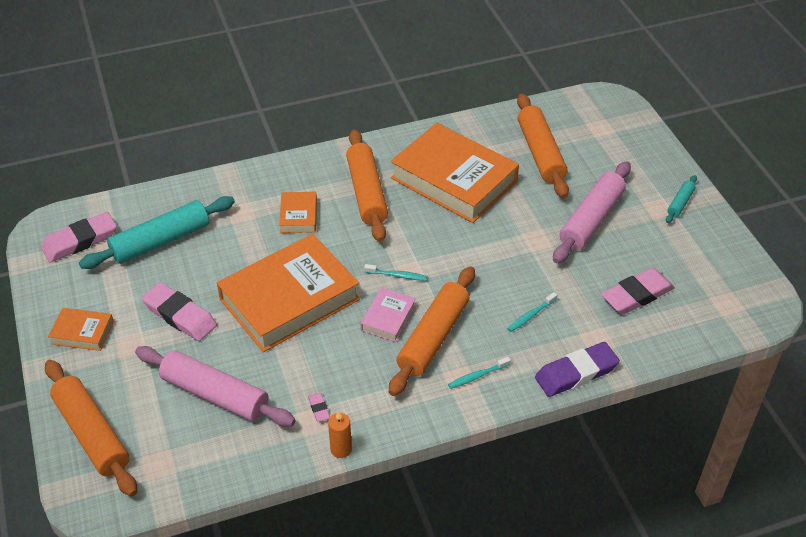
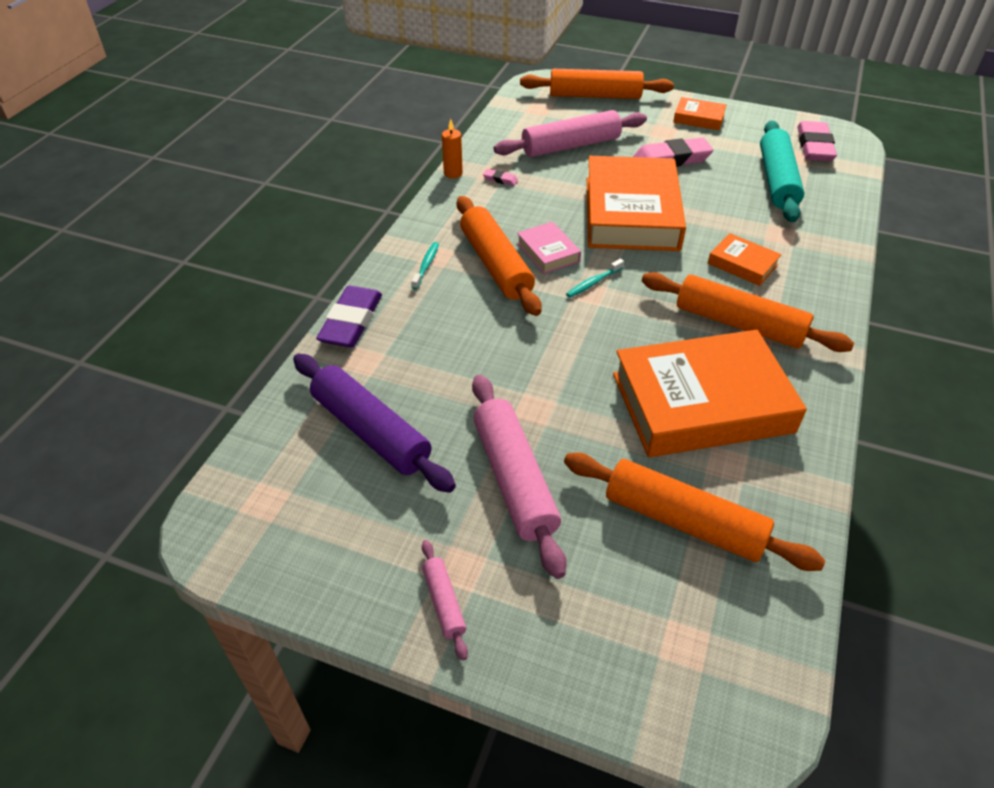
camera: 130 degrees right, 0 degrees up
orange book [48,308,114,351] -> orange book turned 60 degrees clockwise [673,97,727,130]
turquoise toothbrush [507,292,557,332] -> none
pink eraser [601,268,675,314] -> purple rolling pin [293,354,456,493]
turquoise rolling pin [666,175,697,223] -> pink rolling pin [422,540,468,660]

